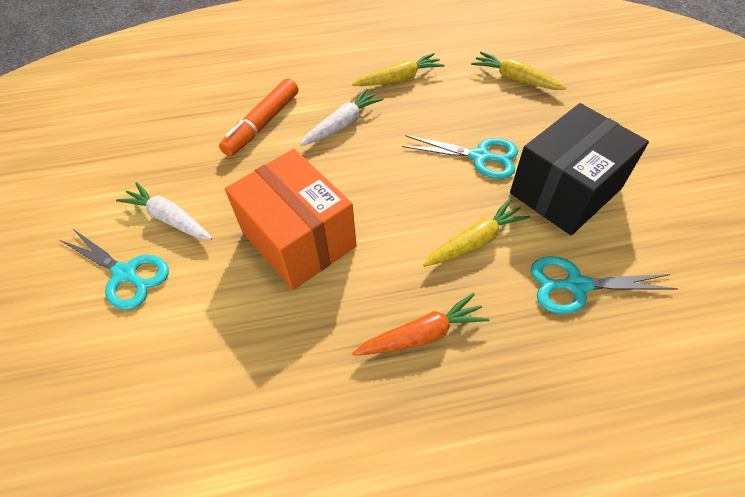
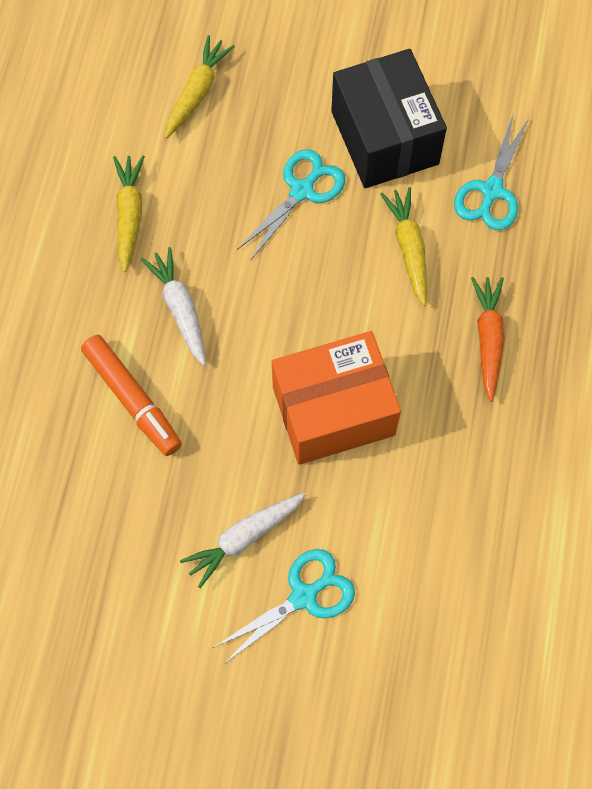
camera: 70 degrees left, 15 degrees up
yellow carrot [471,52,566,90] -> yellow carrot turned 150 degrees clockwise [165,35,235,139]

